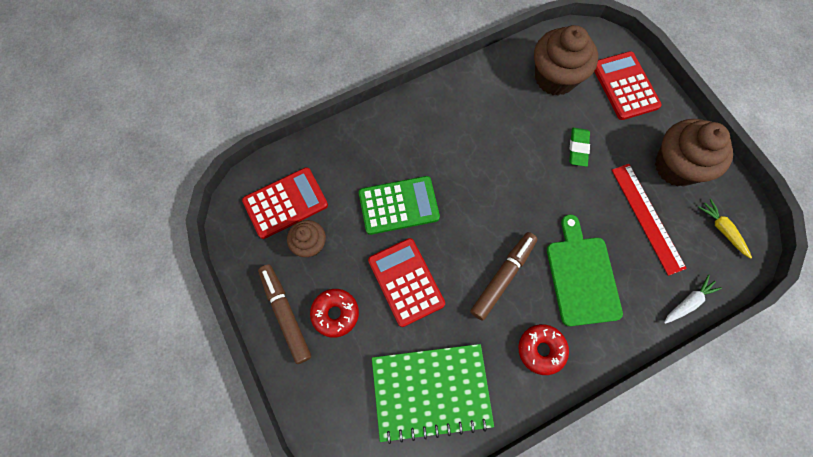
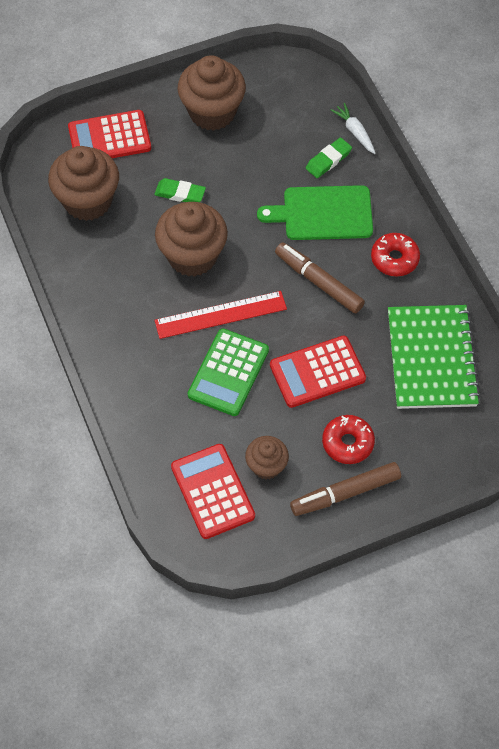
camera: 85 degrees left, 10 degrees down
green calculator [359,176,440,235] -> green calculator turned 150 degrees counterclockwise [188,329,269,416]
red ruler [612,164,687,276] -> red ruler moved to [154,291,287,339]
yellow carrot [698,199,752,259] -> none
none -> brown cupcake [155,202,228,277]
none -> green eraser [306,138,352,178]

